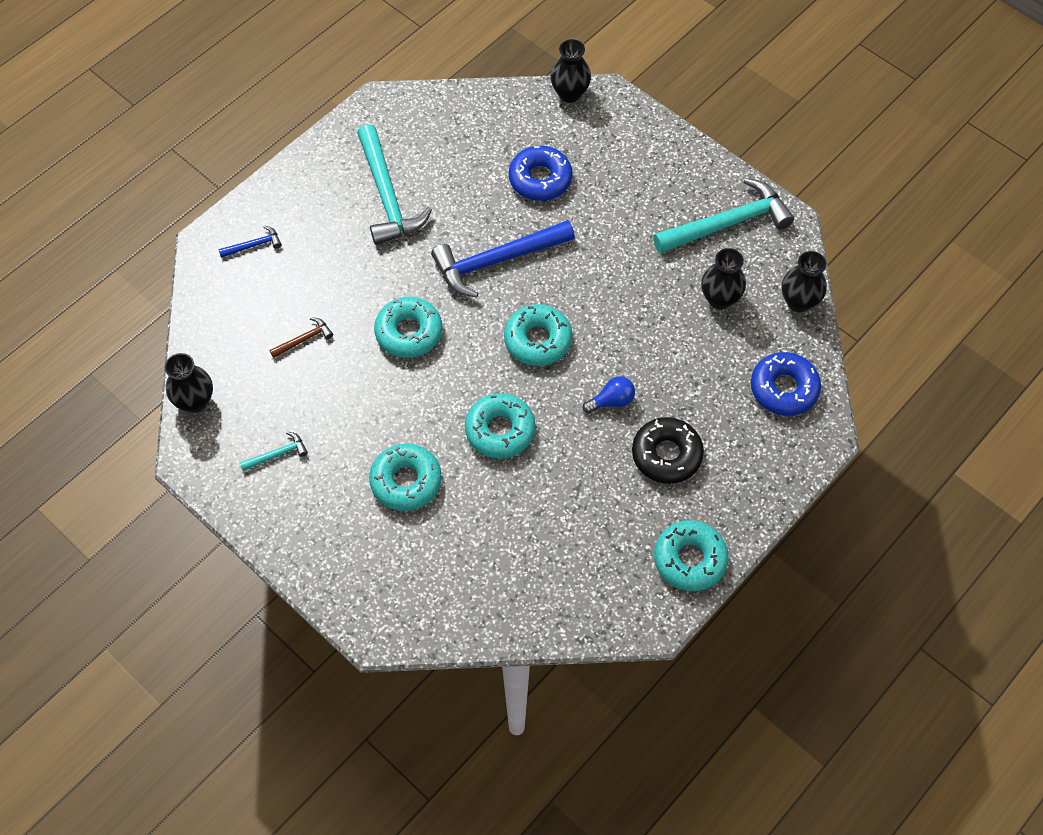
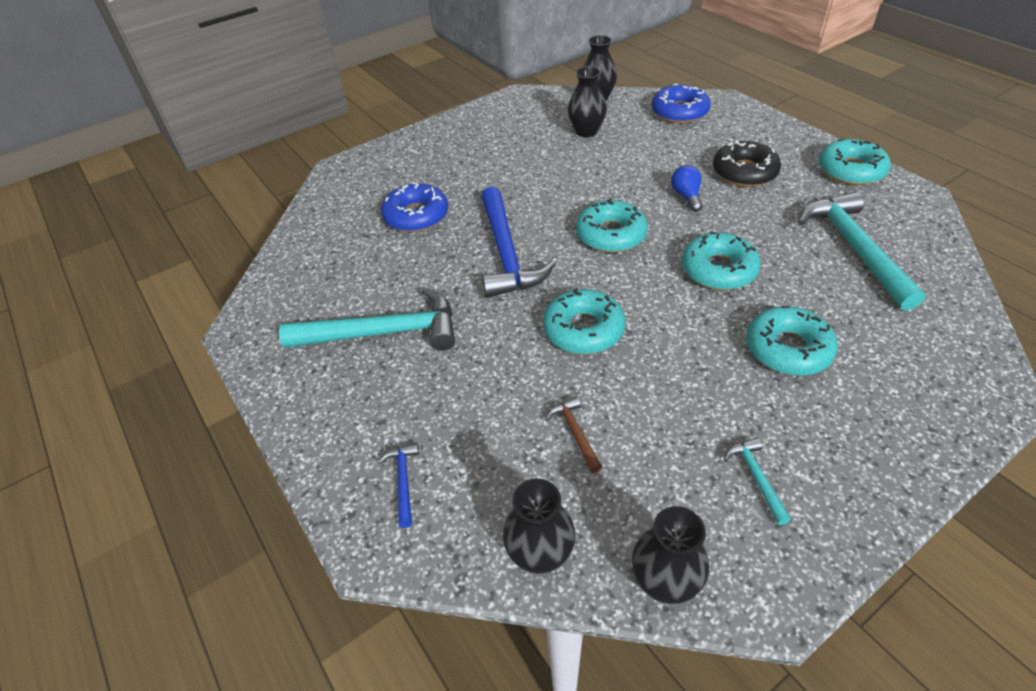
camera: 75 degrees left, 15 degrees down
black vase [550,39,591,103] -> black vase moved to [503,478,576,574]
turquoise hammer [653,178,794,253] -> turquoise hammer moved to [798,192,926,311]

